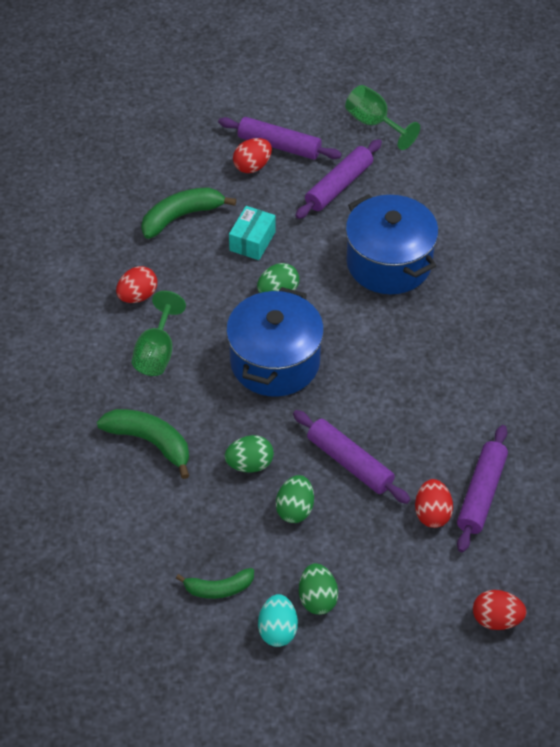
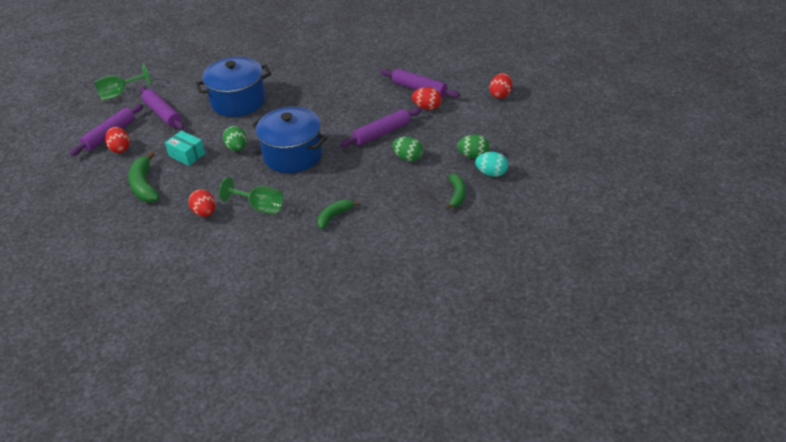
camera: 75 degrees left, 10 degrees down
green banana [97,409,189,479] -> green banana [317,199,360,229], size x0.65
green egg [225,435,274,472] -> none

